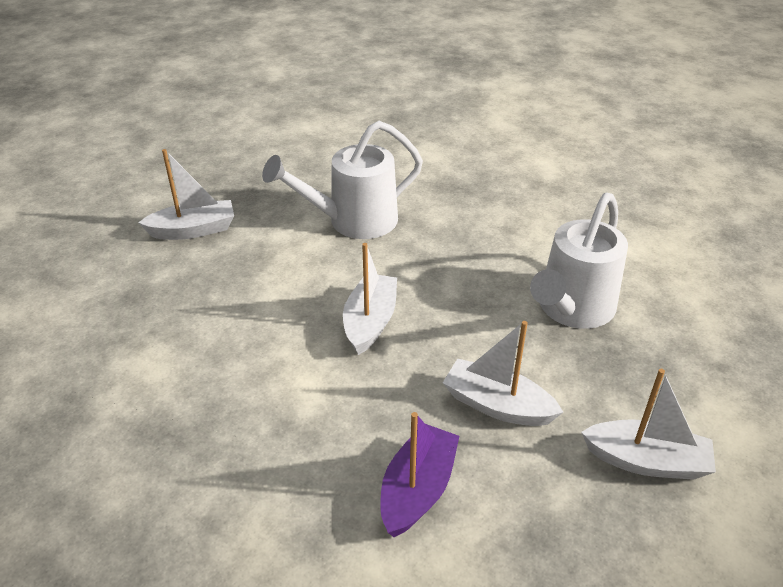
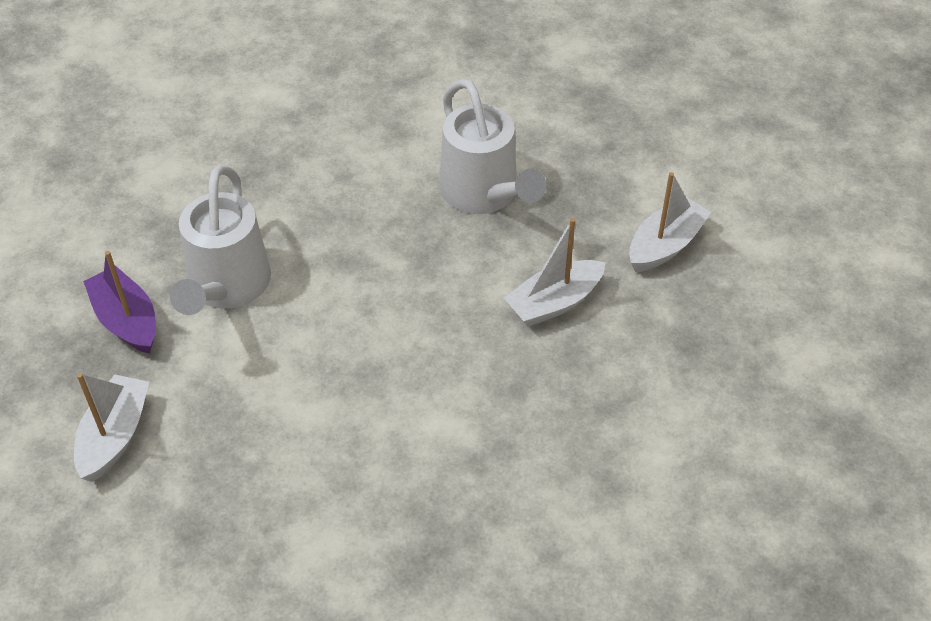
camera: 60 degrees left, 10 degrees up
white boat [343,243,397,355] -> none
purple boat [381,412,459,537] -> purple boat moved to [83,251,156,354]

